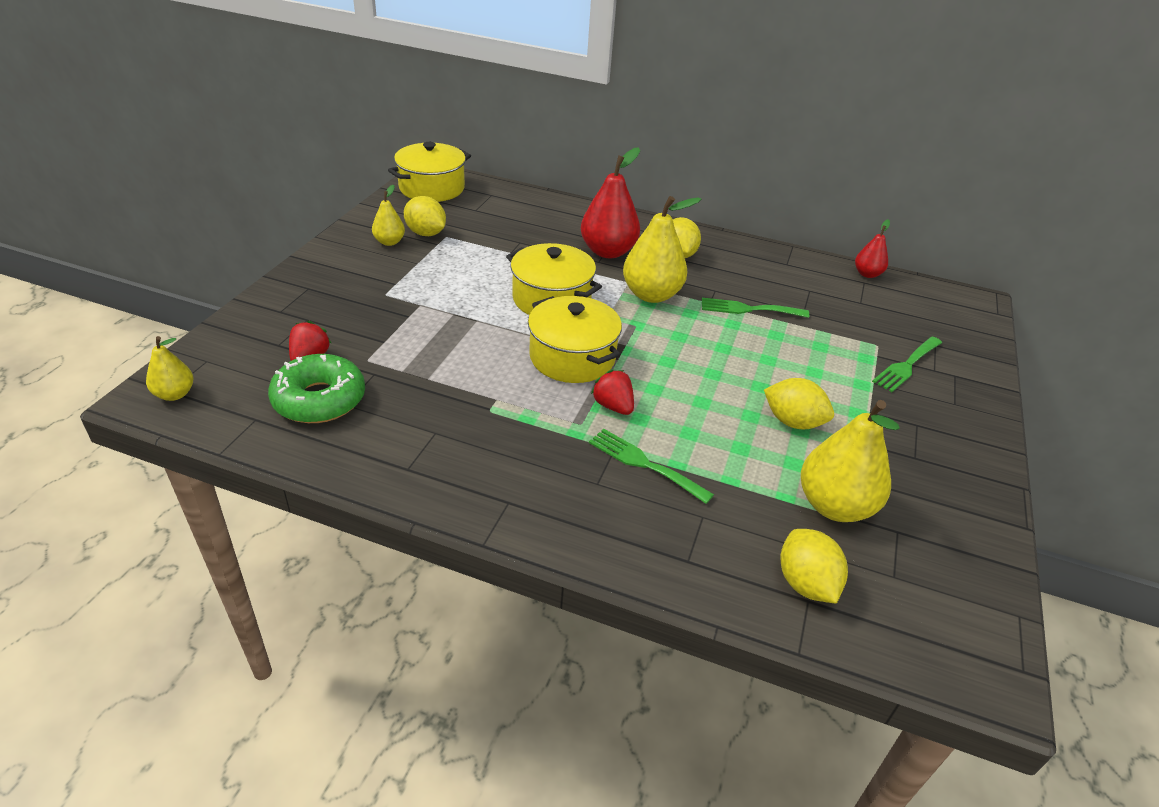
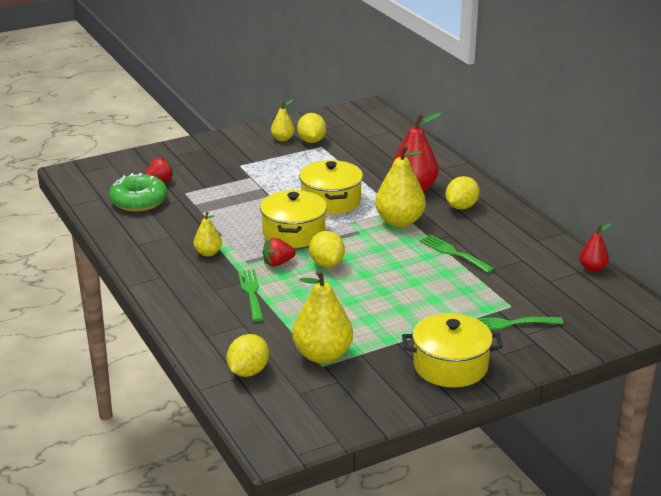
camera: 45 degrees right, 10 degrees down
yellow pear [146,336,193,401] -> yellow pear moved to [194,212,222,256]
yellow pot [388,142,471,202] -> yellow pot moved to [402,313,503,388]
red strawberry [591,369,634,415] -> red strawberry turned 120 degrees counterclockwise [262,238,296,267]
yellow lemon [764,378,834,429] -> yellow lemon moved to [309,231,345,268]

